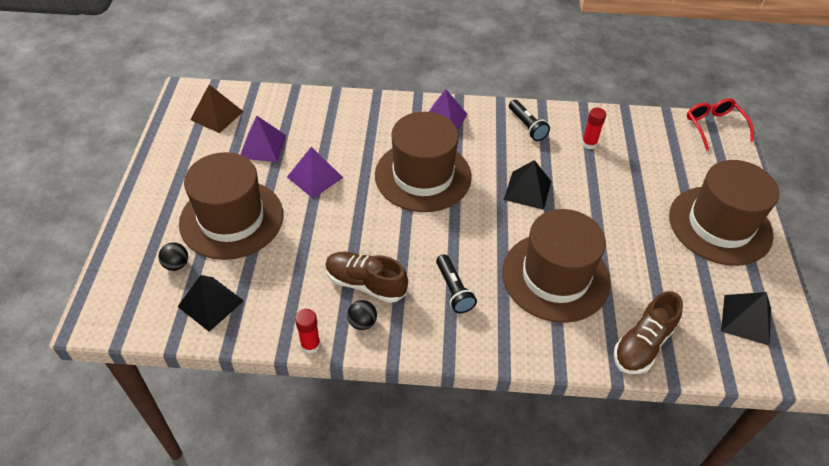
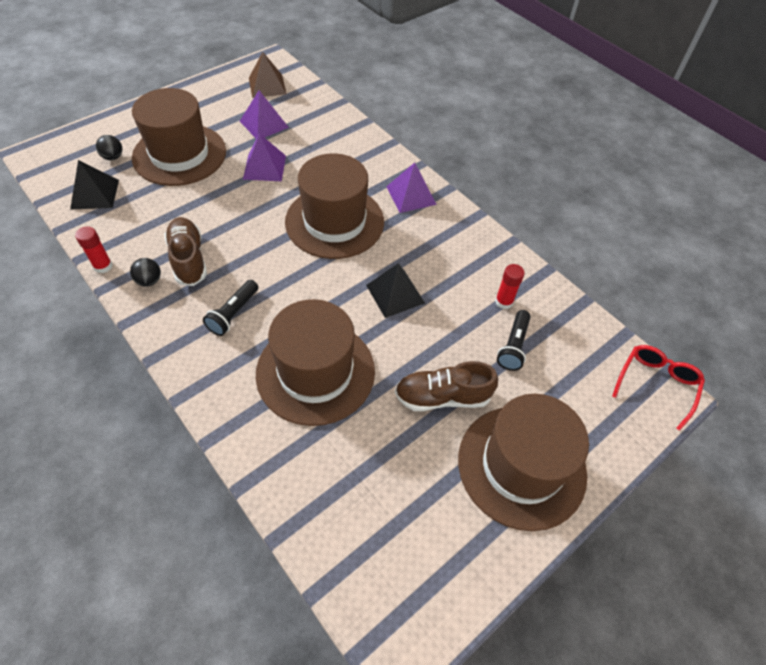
camera: 45 degrees right, 5 degrees up
black flashlight [509,100,550,141] -> black flashlight moved to [497,310,531,371]
brown shoe [614,291,683,374] -> brown shoe moved to [395,361,498,411]
black pyramid [721,292,771,346] -> none

